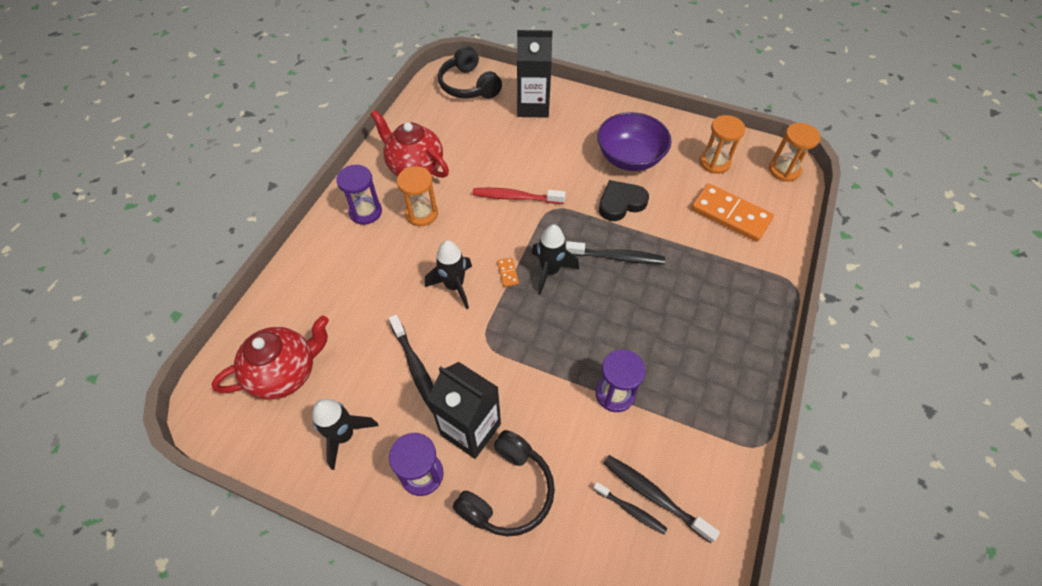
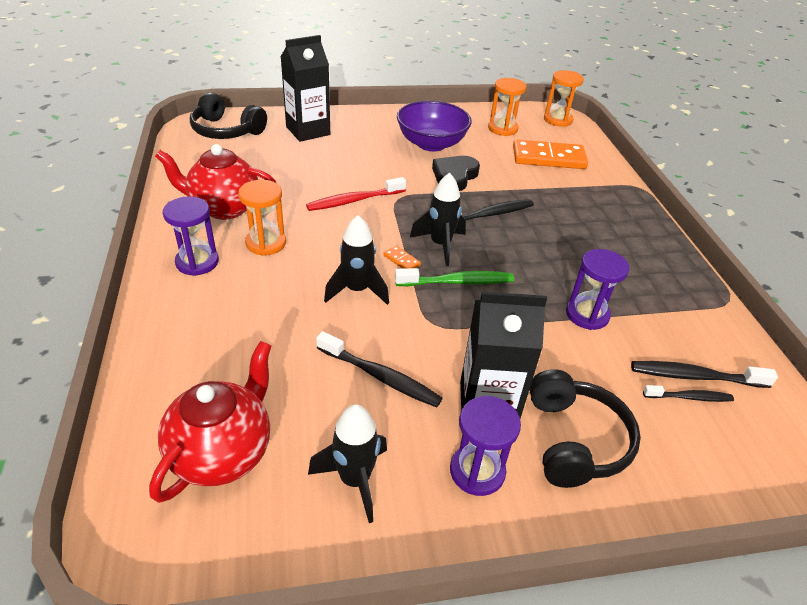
camera: 35 degrees left, 15 degrees down
none -> green toothbrush [395,268,514,286]

